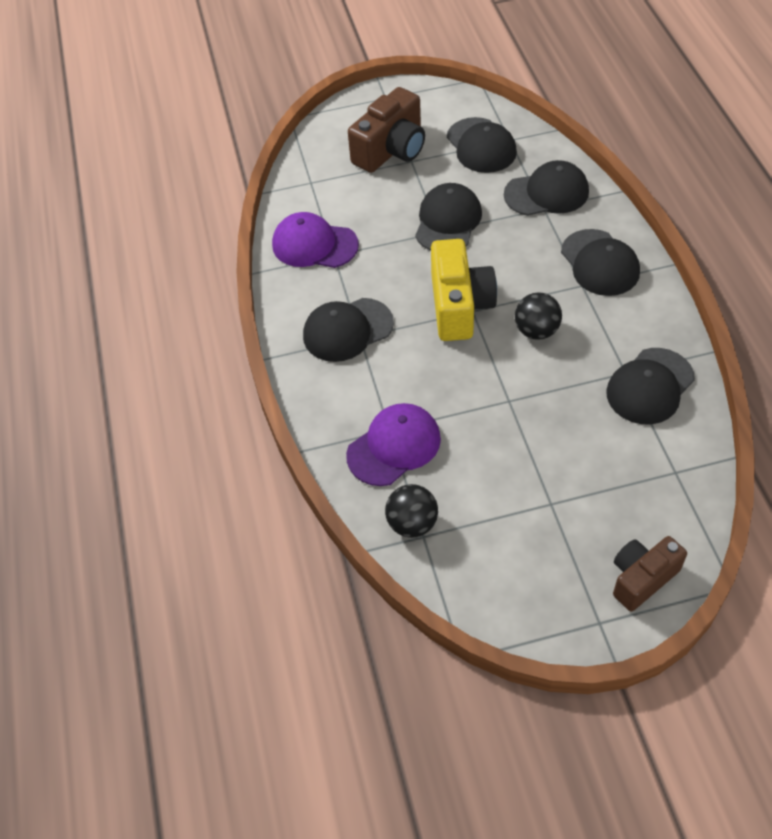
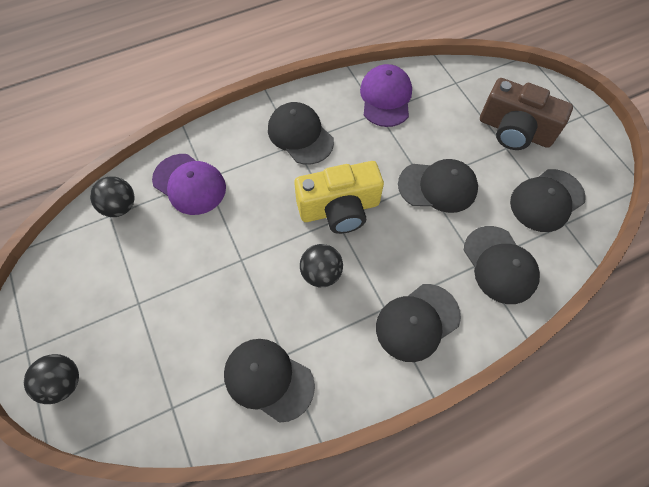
camera: 75 degrees right, 10 degrees up
brown camera [613,536,687,611] -> black ball [24,354,79,404]

